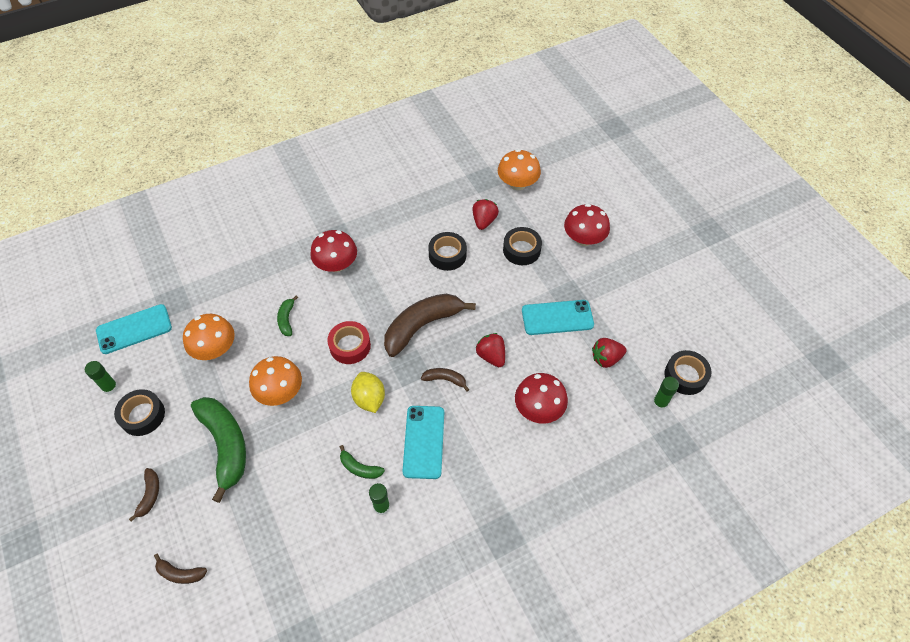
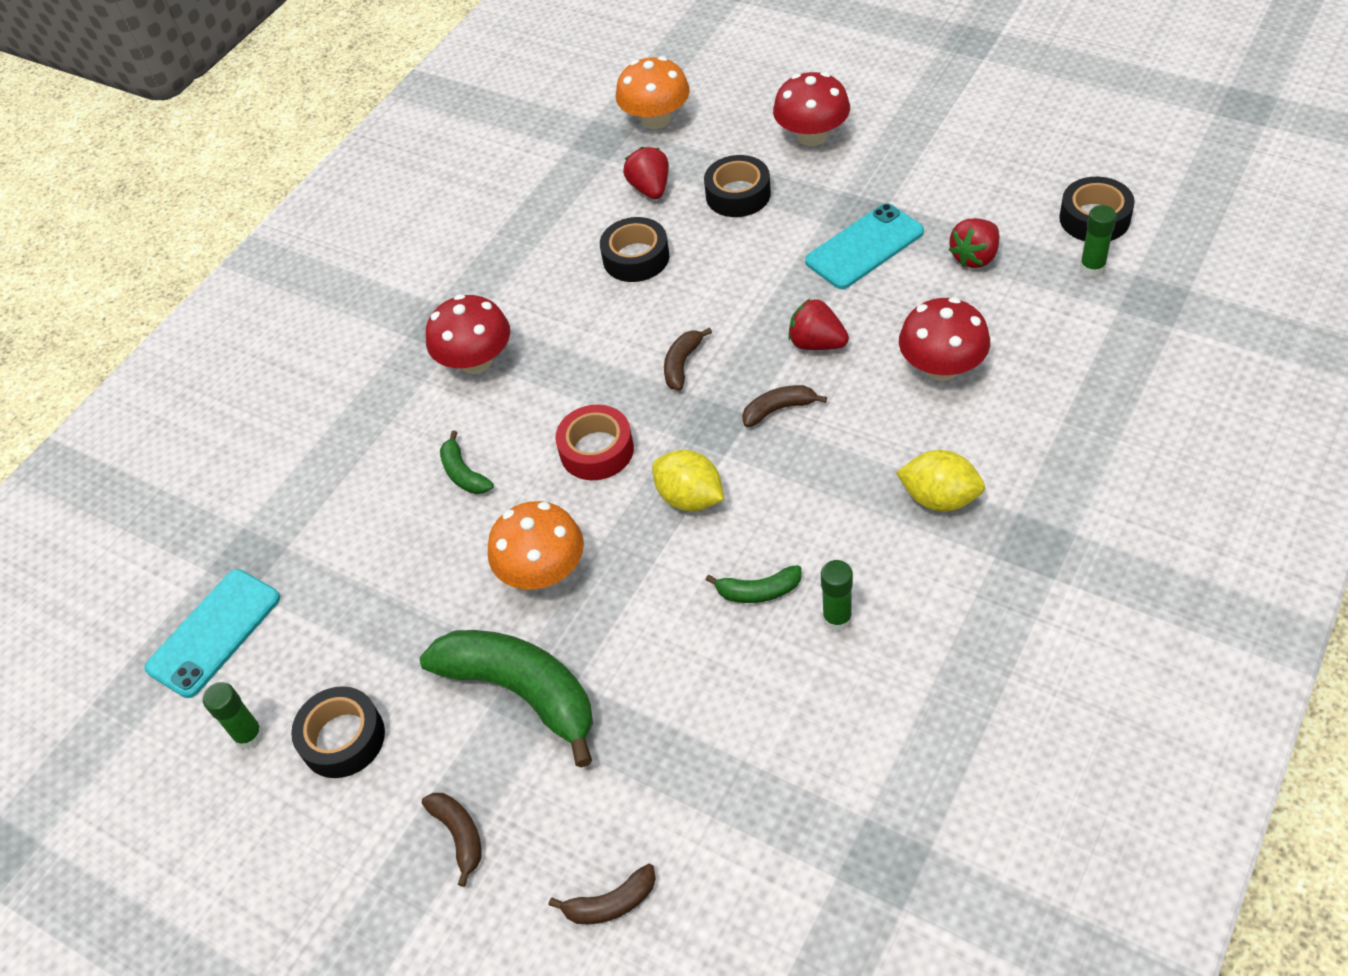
camera: 25 degrees left, 5 degrees down
orange mushroom [183,314,235,360] -> none
brown banana [384,294,476,357] -> brown banana [664,327,712,391], size x0.46
turquoise phone [403,406,444,479] -> none
none -> yellow lemon [896,450,985,512]

